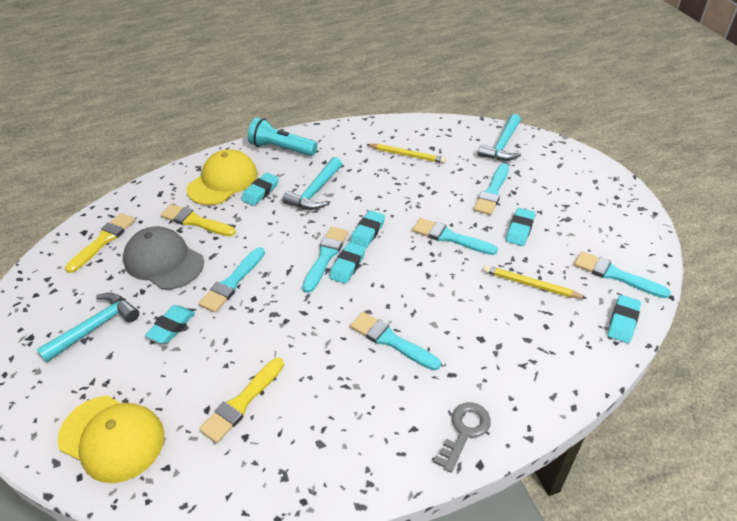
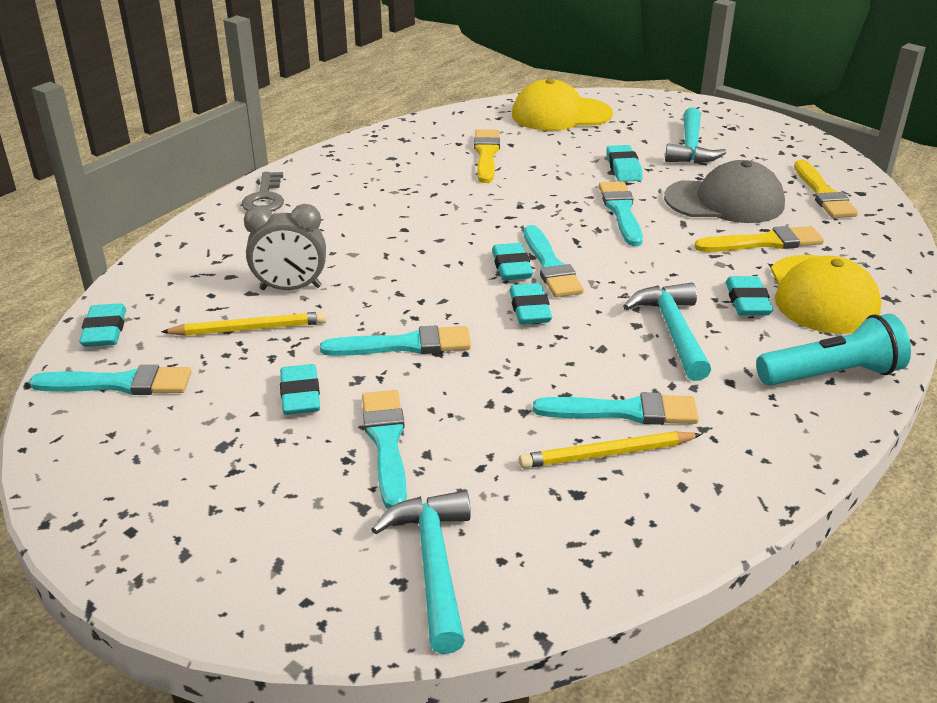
camera: 145 degrees right, 10 degrees down
turquoise brush [350,312,441,370] -> turquoise brush moved to [533,392,699,425]
none -> grey clock [244,204,326,290]

